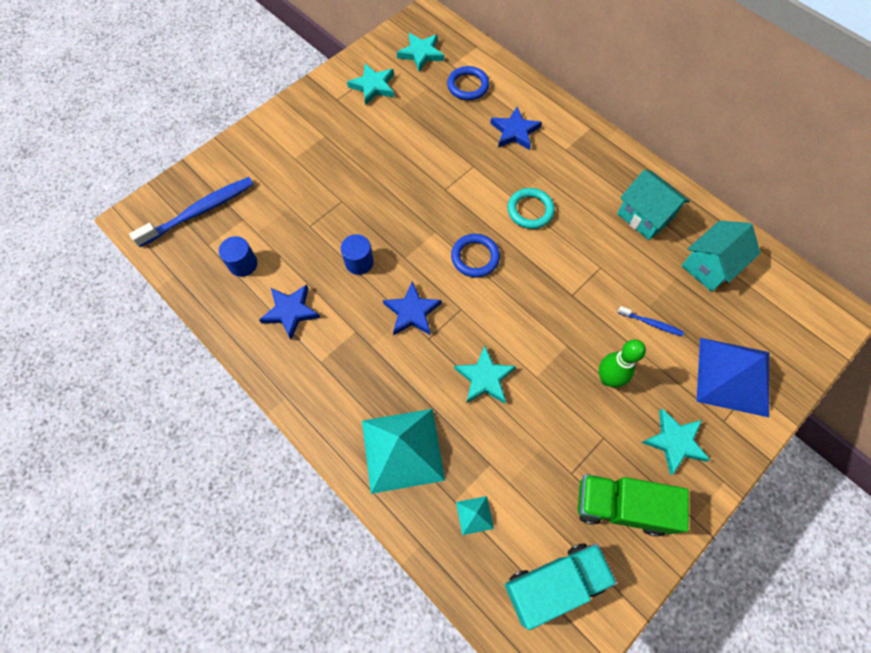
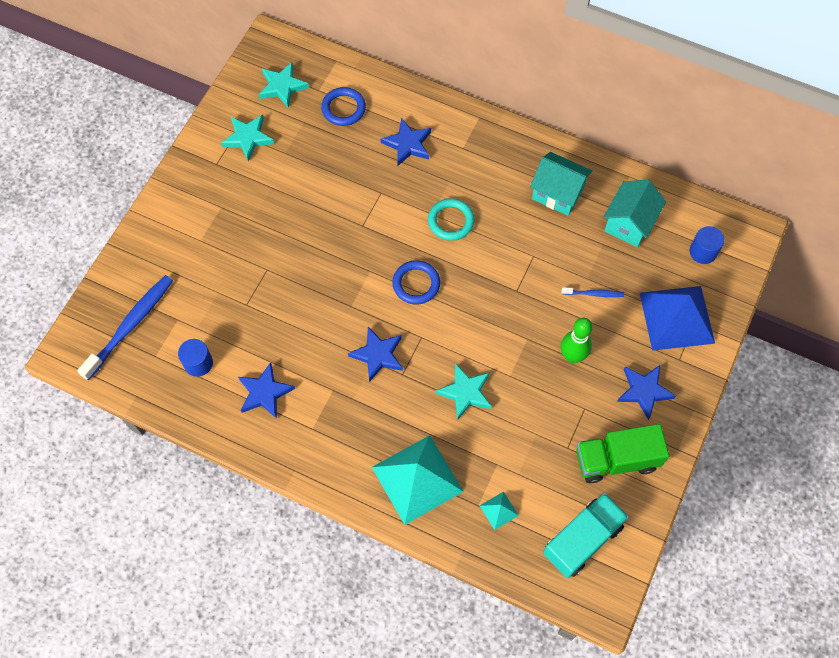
camera: 20 degrees left, 0 degrees up
blue cylinder [341,234,374,275] -> blue cylinder moved to [690,226,725,264]
turquoise star [642,409,710,475] -> blue star [617,365,676,420]

